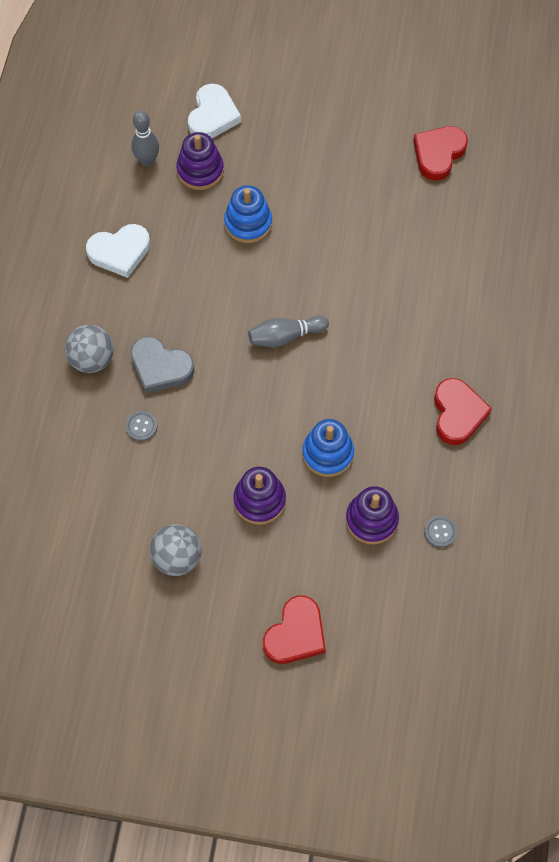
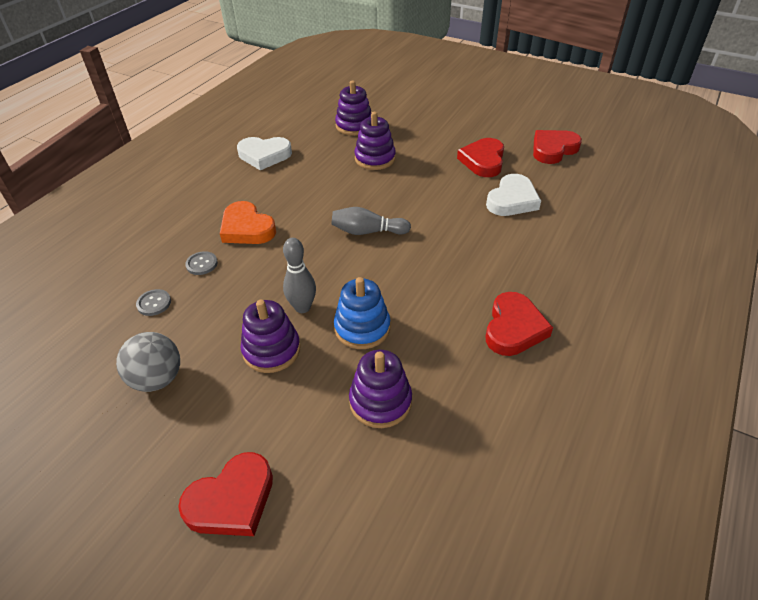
camera: 20 degrees right, 20 degrees down
grey ball [65,325,114,373] -> none
grey bowling pin [131,111,159,166] -> grey bowling pin moved to [283,238,316,313]
grey heart [131,336,194,394] -> orange heart [220,201,276,244]
white heart [188,84,241,138] -> white heart moved to [486,174,541,216]
blue stacking toy [224,185,272,243] -> purple stacking toy [354,112,396,170]
grey button [424,516,457,548] -> grey button moved to [136,289,171,316]
none -> red heart [457,138,504,177]

